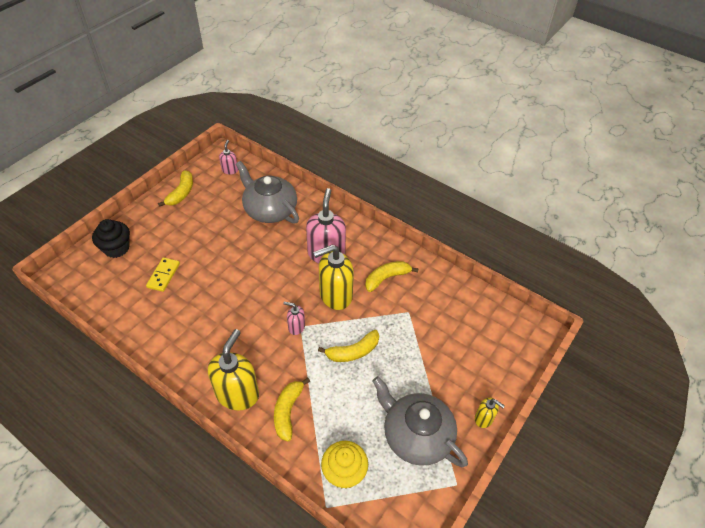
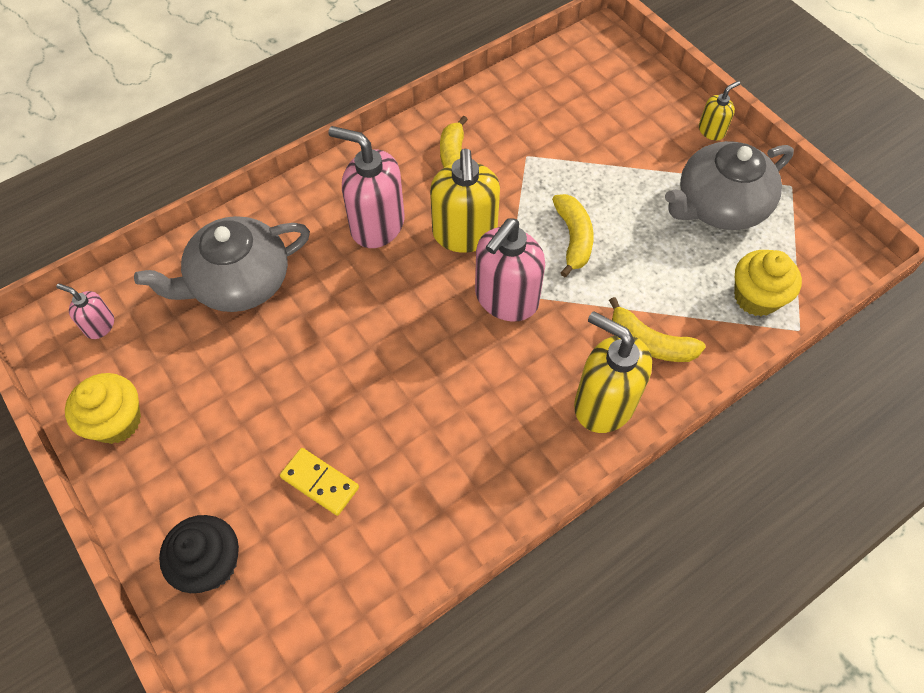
camera: 70 degrees left, 10 degrees up
yellow banana [158,170,193,207] -> yellow cupcake [65,373,141,444]
pink soap dispenser [283,302,305,335] -> pink soap dispenser [475,219,545,322], size x2.02

